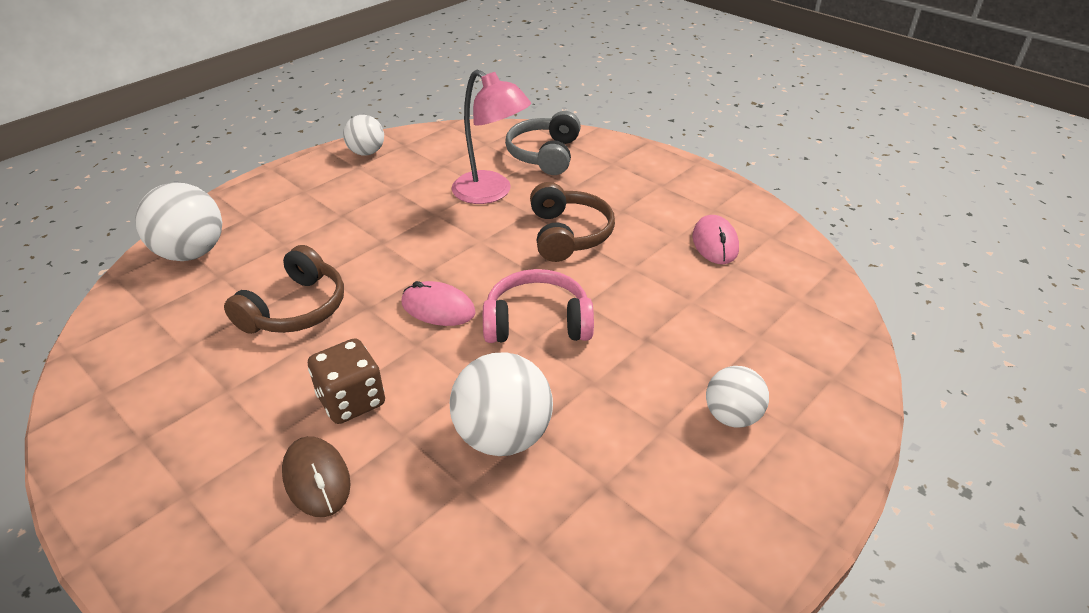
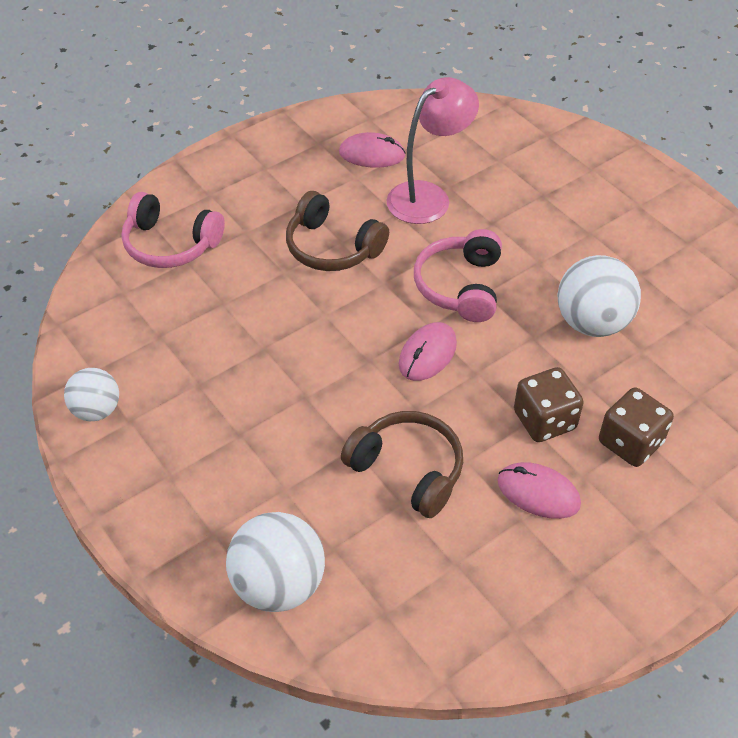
camera: 80 degrees left, 10 degrees up
brown mouse [282,436,351,517] -> brown dice [599,387,674,467]
pink lamp [452,70,531,204] -> pink lamp moved to [386,77,479,224]
grey headphones [505,111,581,175] -> pink headphones [121,192,225,268]
brown headphones [530,182,615,262] -> brown headphones turned 150 degrees counterclockwise [286,191,389,271]
white ball [706,366,769,427] -> none
none -> pink mouse [497,462,581,519]

